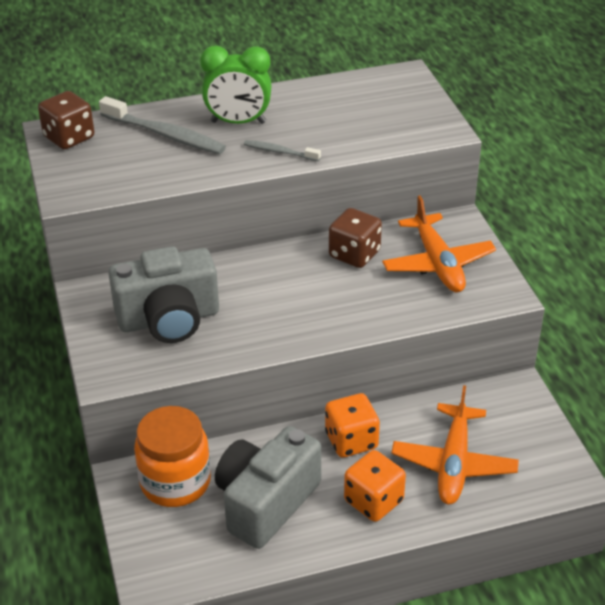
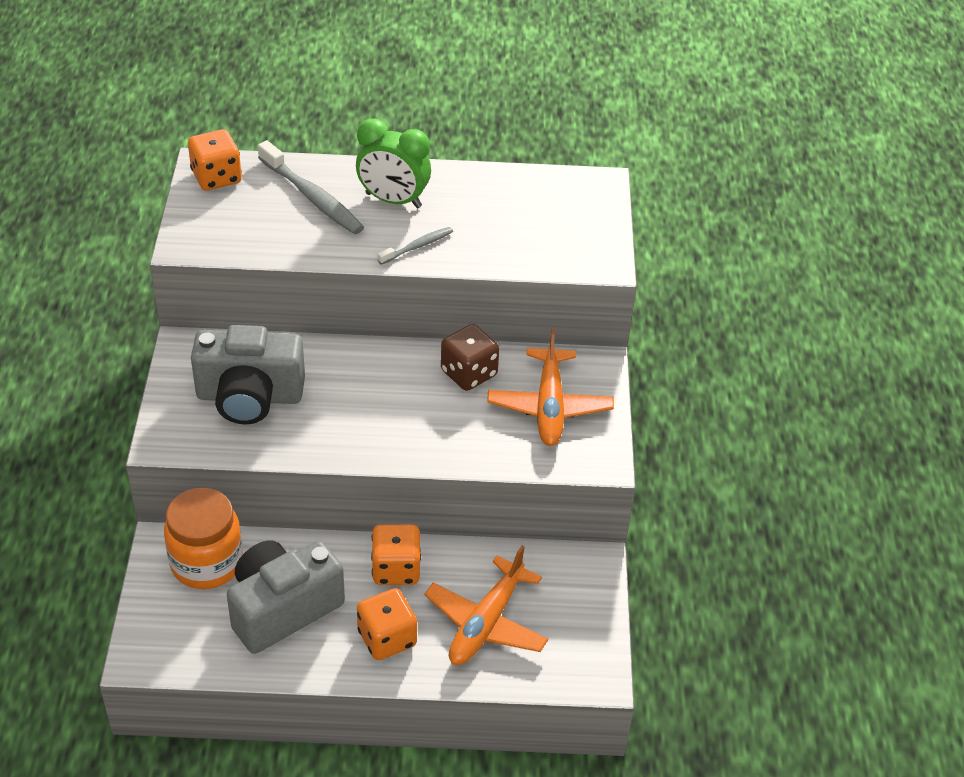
camera: 15 degrees right, 5 degrees up
brown dice [38,91,94,149] -> orange dice [188,129,242,191]
grey toothbrush [244,140,321,161] -> grey toothbrush turned 105 degrees clockwise [377,227,453,265]

